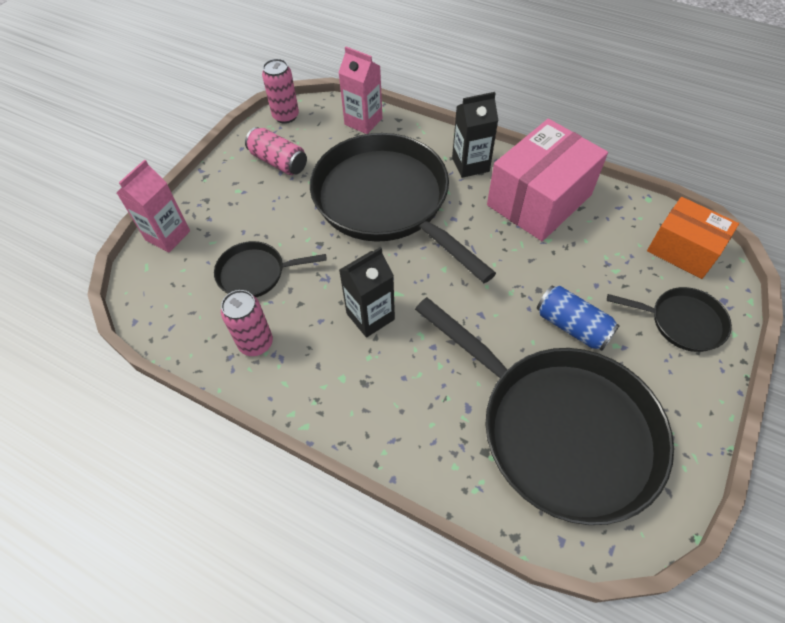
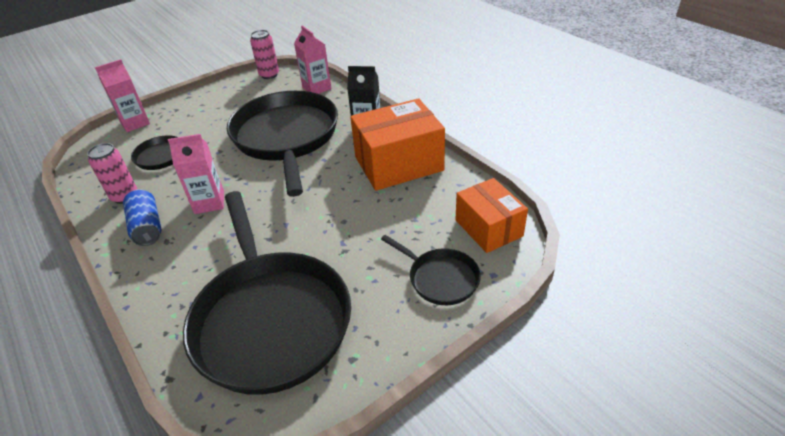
camera: 25 degrees right, 15 degrees down
pink can [245,127,307,175] -> none
black carton [339,247,395,338] -> pink carton [168,134,224,214]
pink box [487,119,608,241] -> orange box [350,98,445,191]
blue can [537,286,620,351] -> blue can moved to [123,189,162,246]

